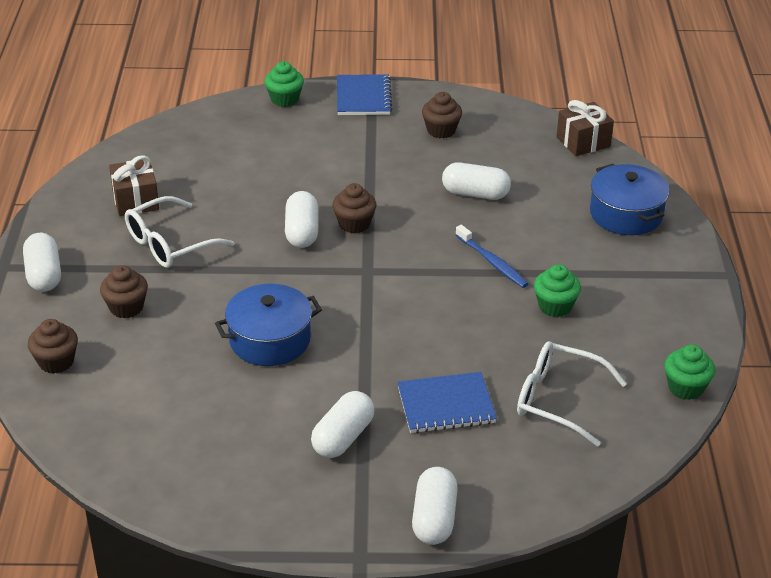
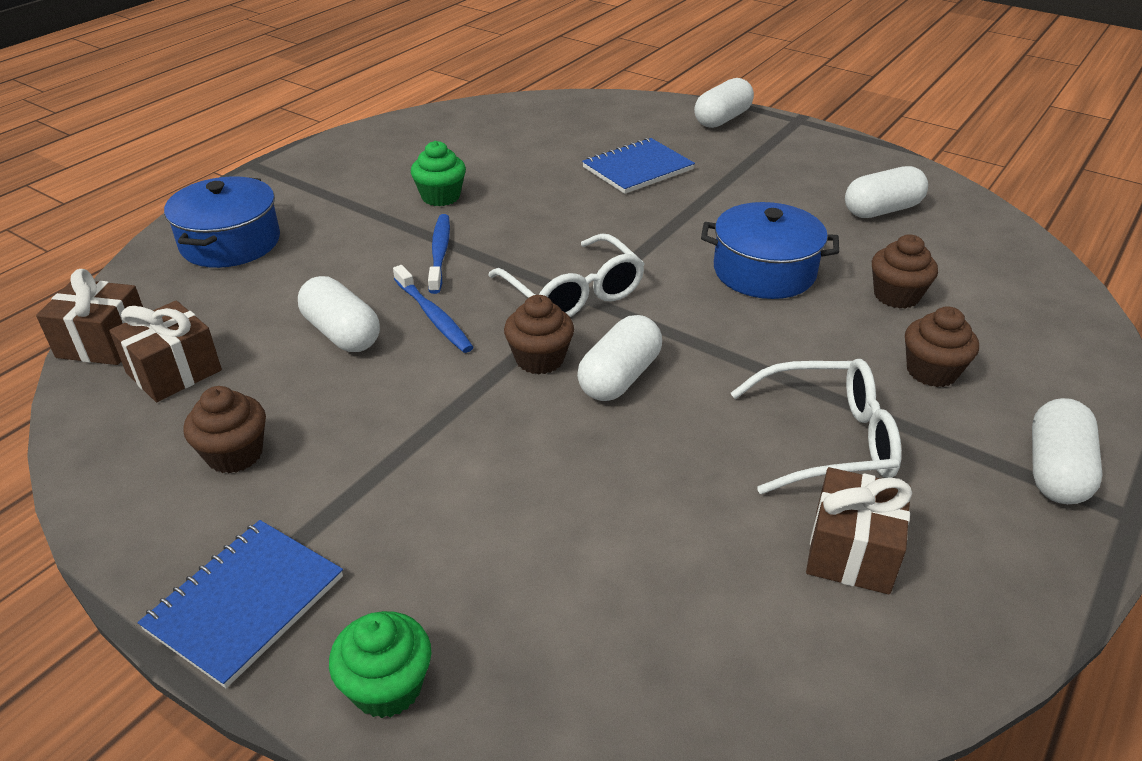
camera: 145 degrees left, 0 degrees up
brown cupcake [28,319,78,374] -> brown cupcake moved to [872,234,938,309]
white capsule [311,391,375,458] -> white capsule moved to [845,166,928,218]
blue notebook [397,372,497,433] -> blue notebook turned 60 degrees counterclockwise [582,138,695,194]
white glasses [517,341,627,446] -> white glasses moved to [488,234,645,317]
green cupcake [664,345,715,400] -> none
none -> brown gift [109,301,222,402]
none -> blue toothbrush [393,265,473,353]

